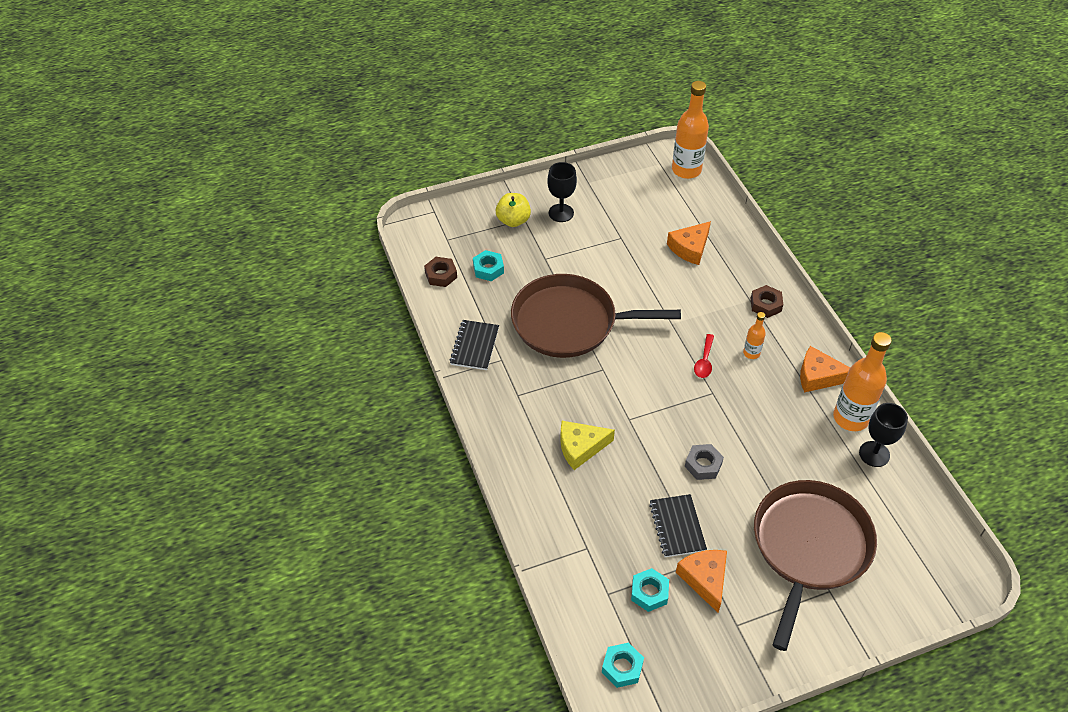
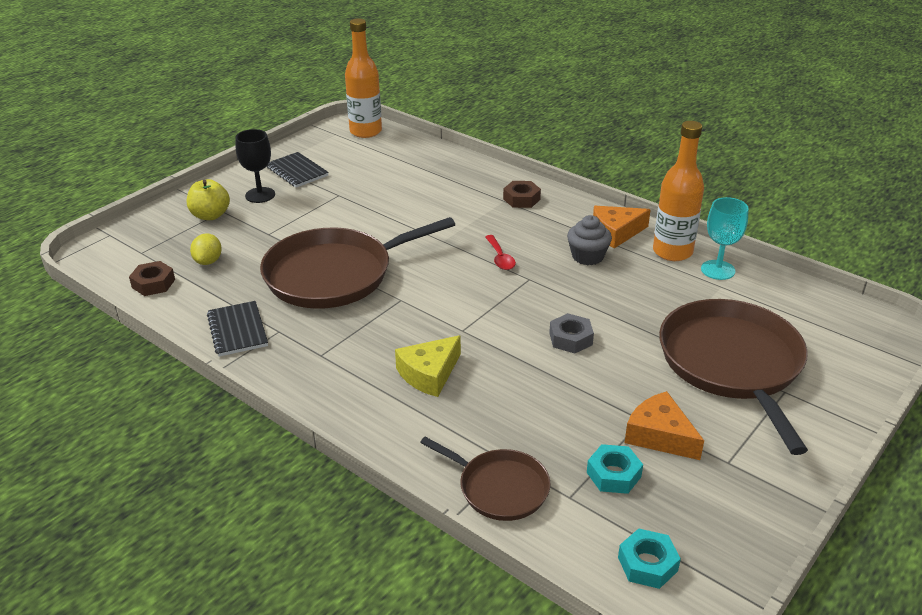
camera: 30 degrees left, 15 degrees down
turquoise nut [473,250,504,281] -> yellow lemon [190,233,222,265]
black notebook [649,494,707,557] -> black notebook moved to [267,152,329,188]
orange cheese [667,221,711,265] -> none
orange bottle [743,312,766,359] -> none
black goblet [859,403,908,467] -> turquoise goblet [701,197,749,280]
none -> brown pan [420,437,551,521]
none -> grey cupcake [567,215,612,265]

